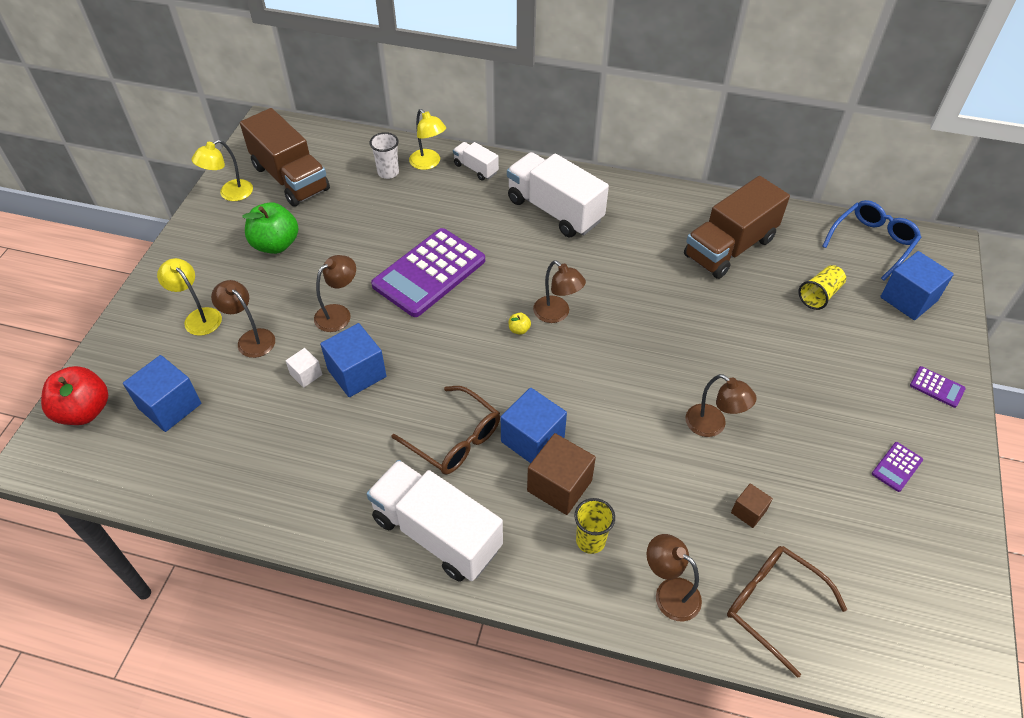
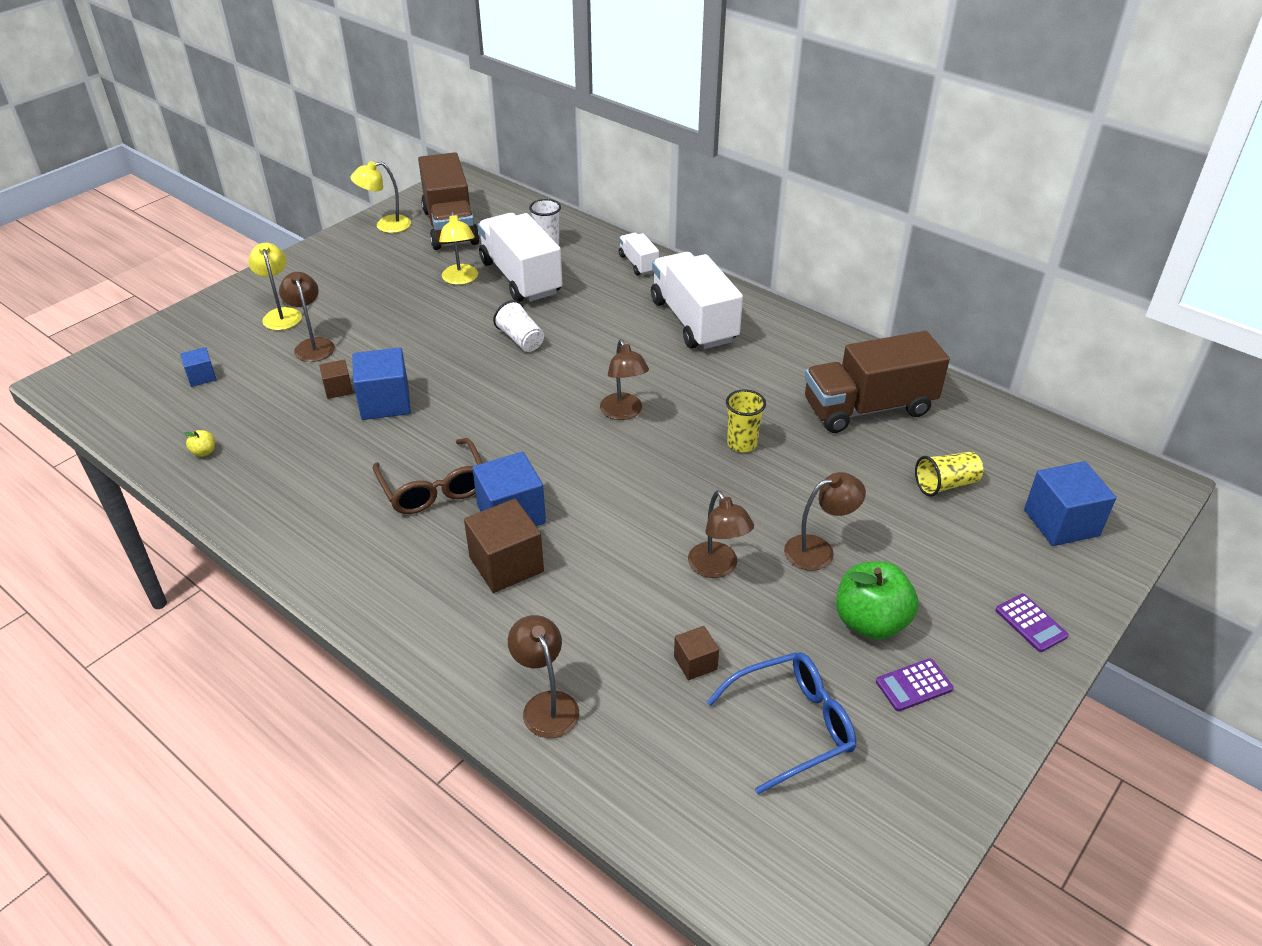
camera: 25 degrees right, 10 degrees down
red apple [41,366,108,425] -> none
blue cube [123,355,201,432] -> blue cube [180,347,217,387], size x0.54
green apple [242,202,298,254] -> green apple moved to [836,561,919,640]
white cube [286,348,322,388] -> brown cube [319,360,353,399]
brown lamp [314,255,356,332] -> brown lamp moved to [784,472,866,571]
white truck [367,460,503,581] -> white truck moved to [478,213,562,302]
purple calculator [371,228,485,317] -> white cup [493,300,544,352]
yellow lamp [409,109,446,170] -> yellow lamp moved to [439,211,478,285]
yellow apple [509,313,531,335] -> yellow apple moved to [183,430,215,457]
yellow cup [574,498,615,554] -> yellow cup moved to [726,389,766,452]
brown glasses [727,546,848,678] -> none
blue glasses [822,200,922,281] -> blue glasses moved to [707,652,856,795]

